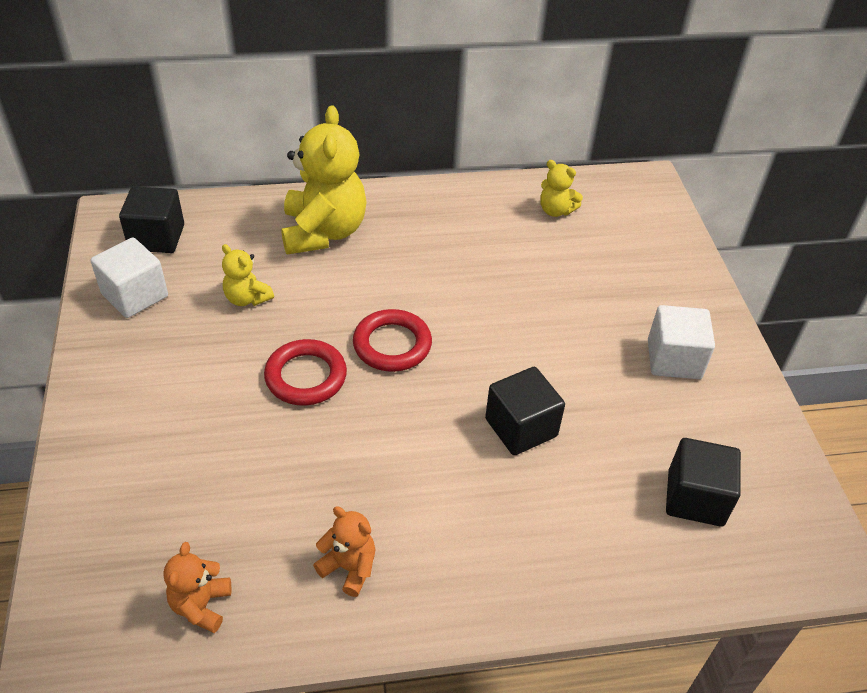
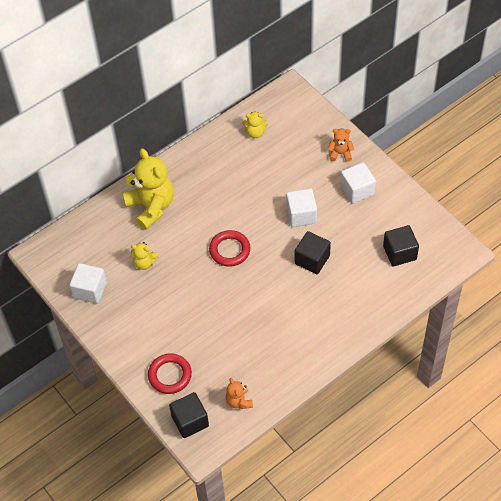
camera: 25 degrees left, 10 degrees up
black cube [119,186,184,253] -> black cube moved to [169,392,209,438]
red ring [264,339,347,406] -> red ring moved to [148,353,192,394]
orange teddy bear [313,506,375,597] -> orange teddy bear moved to [328,128,354,162]
none -> white cube [286,188,317,227]

